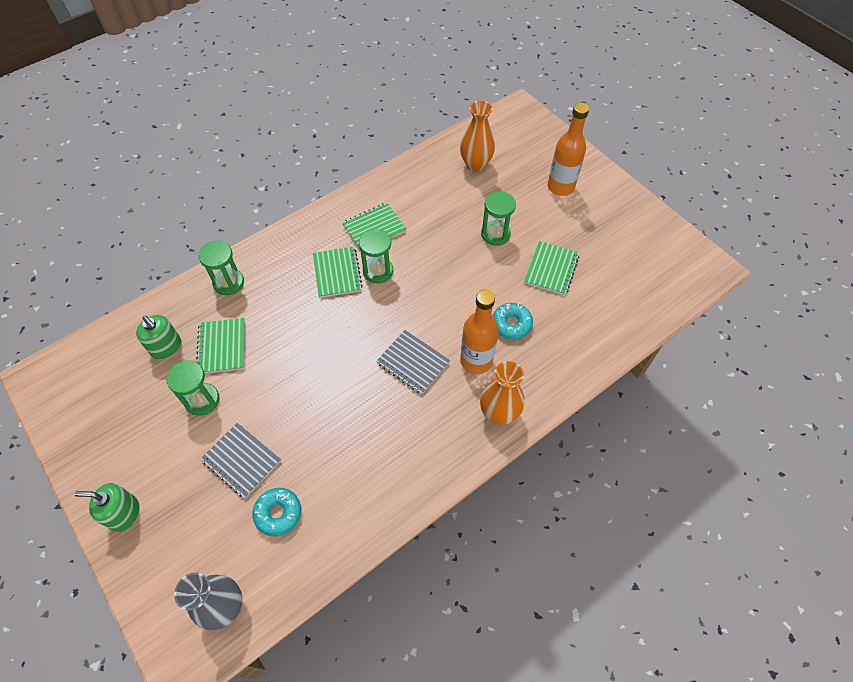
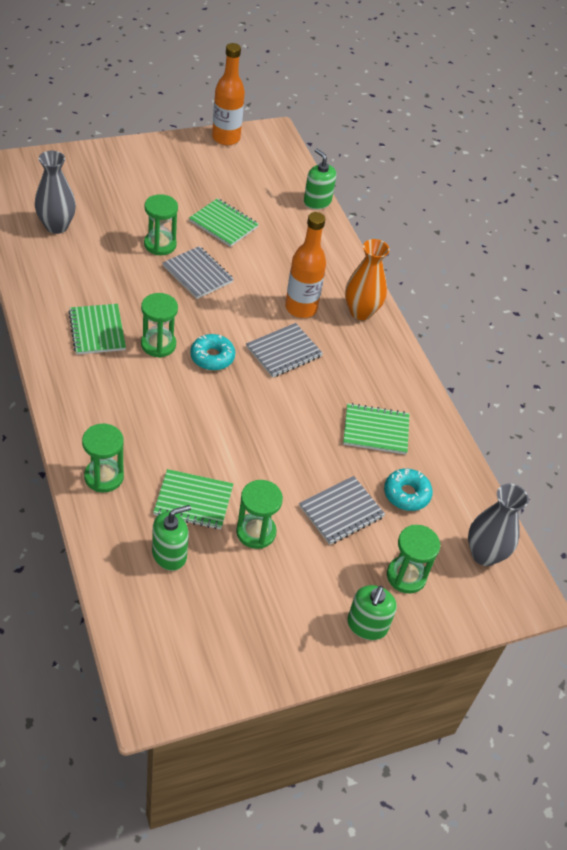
camera: 80 degrees left, 10 degrees down
green notebook [313,247,363,298] -> green notebook moved to [343,403,409,455]
orange vase [460,101,495,172] -> grey vase [35,151,76,234]
turquoise donut [493,303,533,340] -> turquoise donut moved to [190,334,235,370]
orange bottle [547,103,589,196] -> orange bottle moved to [212,43,245,145]
none -> grey notebook [163,246,234,299]
none -> green soap dispenser [304,148,336,209]
none -> green hourglass [387,525,440,594]

